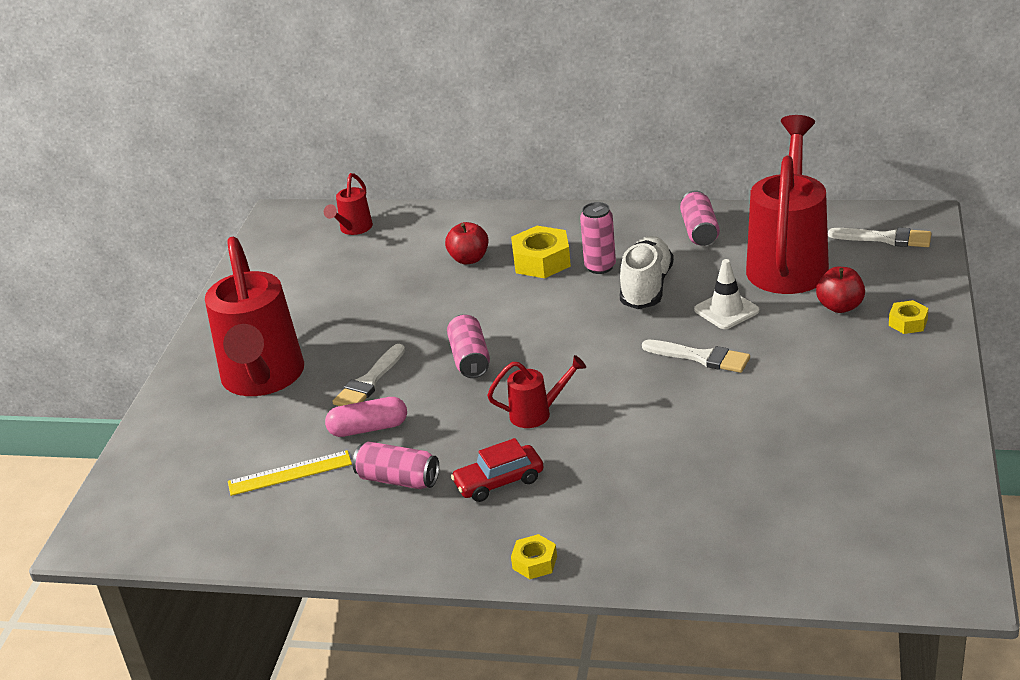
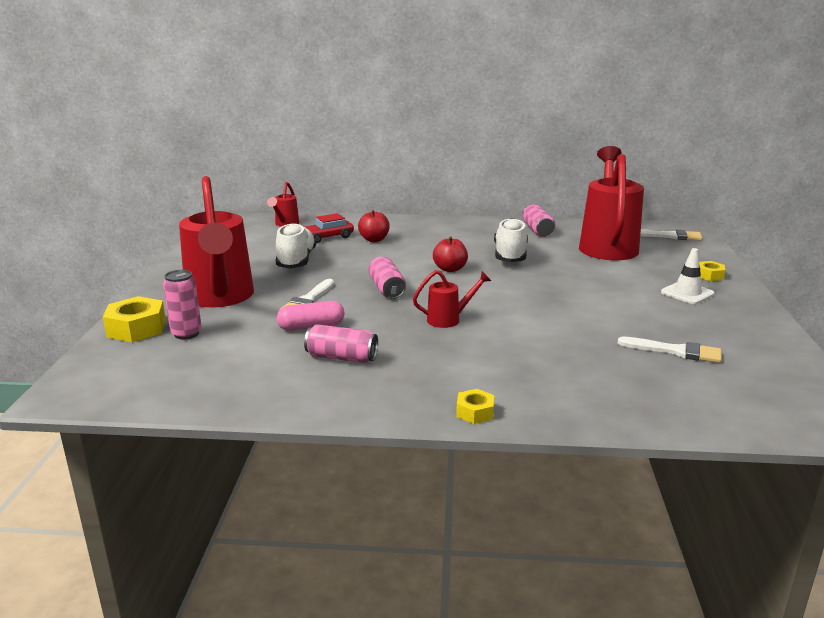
camera: 10 degrees left, 10 degrees down
yellow ruler [228,450,352,496] -> none
red car [451,438,544,502] -> red car moved to [305,213,354,243]
yellow nut [511,226,571,278] -> yellow nut moved to [103,296,166,342]
pink can [580,202,616,274] -> pink can moved to [163,270,202,339]
white brush [642,340,750,373] -> white brush moved to [618,336,722,363]
white traffic cone [694,259,760,329] -> white traffic cone moved to [661,248,715,304]
red apple [816,267,865,313] -> red apple moved to [433,237,468,272]
none -> white shoe [276,223,316,269]

